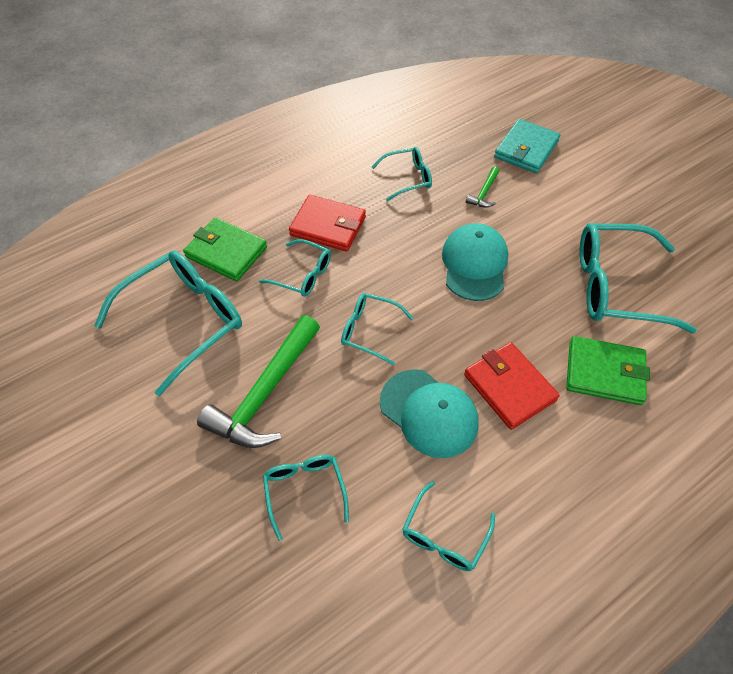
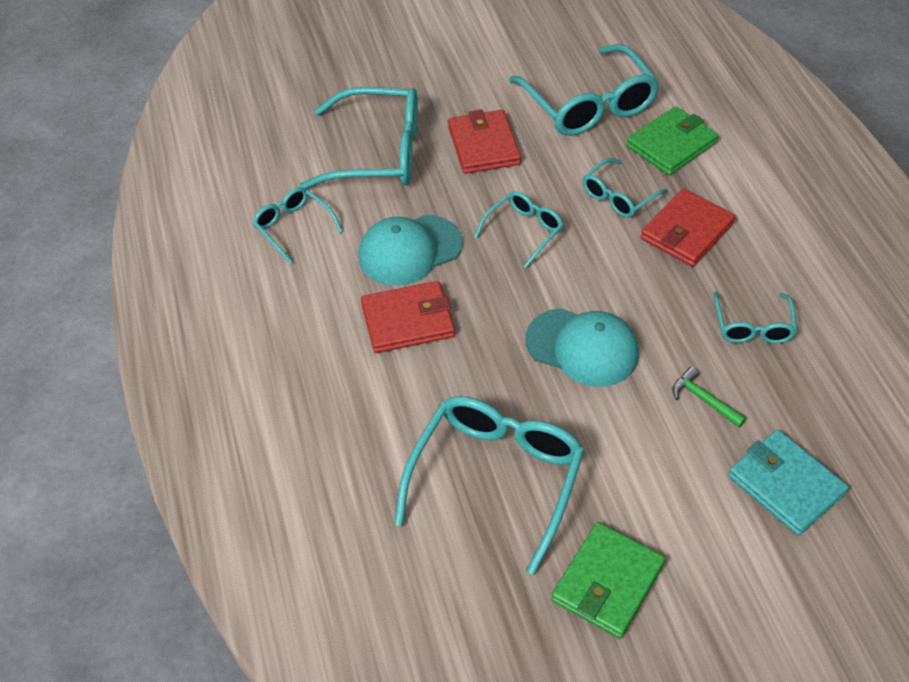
camera: 110 degrees right, 5 degrees down
green hammer [197,315,320,448] -> red wallet [448,109,521,174]
turquoise glasses [263,455,349,541] -> turquoise glasses [299,87,418,189], size x1.88
green wallet [566,336,650,405] -> green wallet moved to [551,522,665,639]

